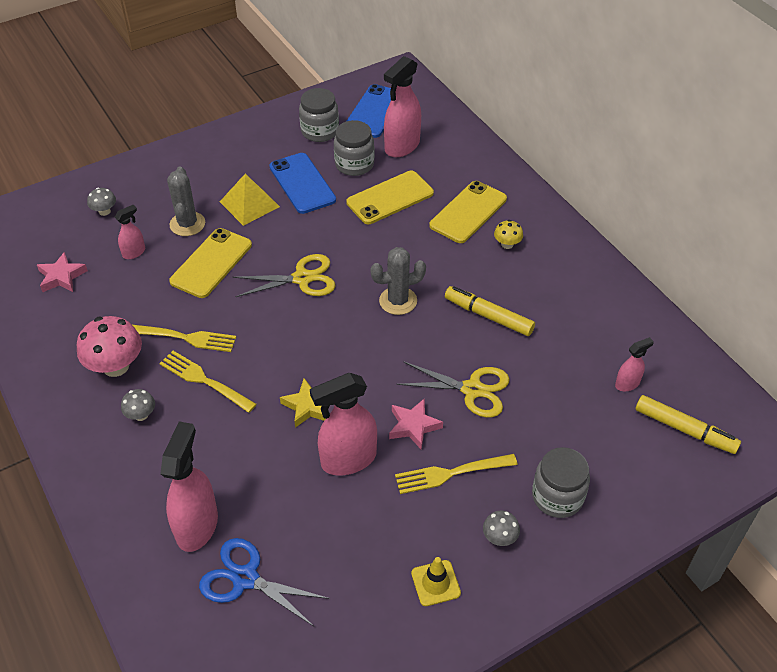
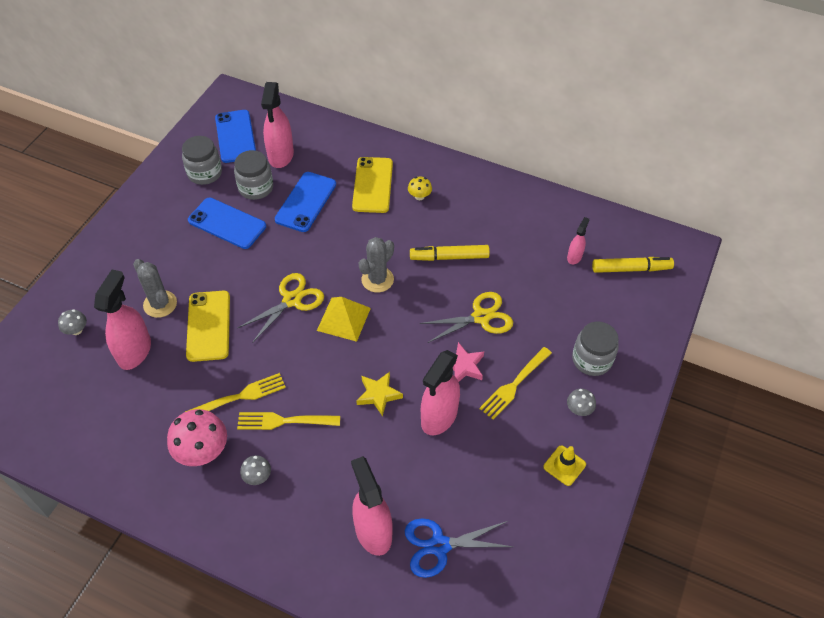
camera: 35 degrees left, 5 degrees up
pink star [37,252,88,292] -> none
pink spray bottle [115,205,145,259] -> pink spray bottle [94,270,151,370], size x1.96
yellow pyramid [220,174,280,226] -> yellow pyramid moved to [317,297,371,342]
yellow phone [346,171,434,224] -> blue phone [275,172,336,232]

